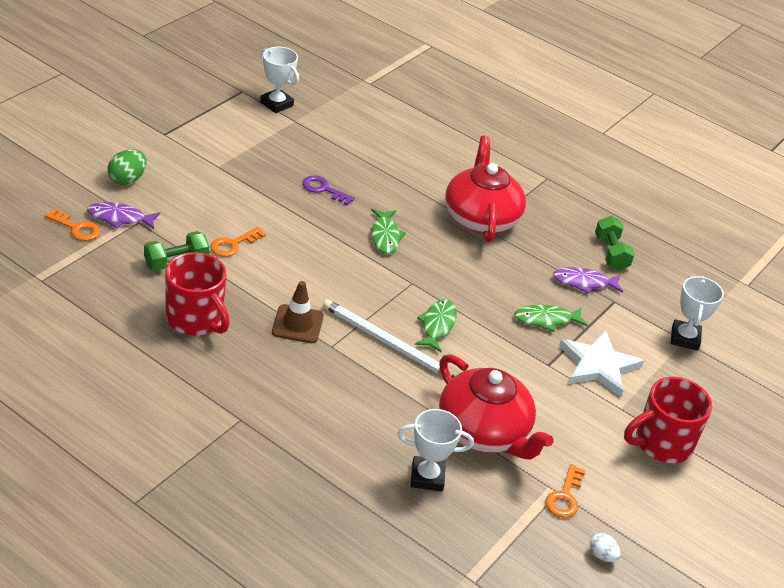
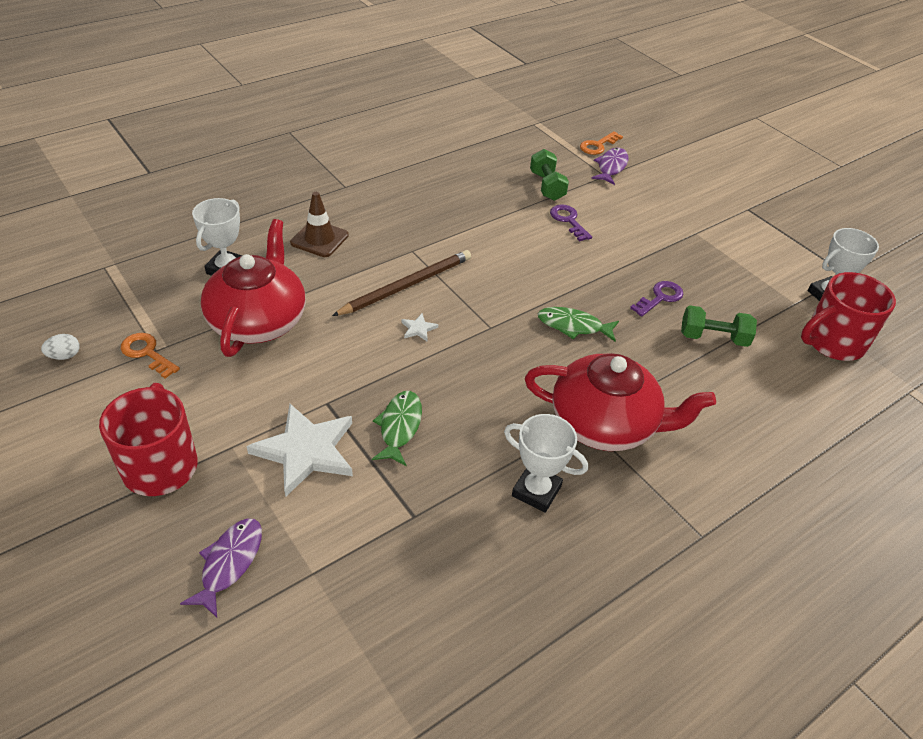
camera: 110 degrees right, 5 degrees up
green egg [108,149,147,185] -> none
red mug [165,252,230,335] -> red mug moved to [801,272,896,361]
orange key [210,227,266,257] -> purple key [550,205,592,241]
brown traffic cone [272,281,324,343] -> brown traffic cone moved to [290,192,349,257]
white pencil [323,299,455,378] -> brown pencil [332,250,471,316]
green fish [415,299,456,352] -> white star [401,313,438,341]
red teapot [439,354,554,460] -> red teapot turned 120 degrees clockwise [201,219,306,357]
purple fish [553,267,623,294] -> purple fish moved to [180,518,262,618]
green dumbbell [595,216,635,270] -> green dumbbell moved to [681,305,757,347]
white trophy [671,276,724,351] -> white trophy moved to [504,414,588,513]

